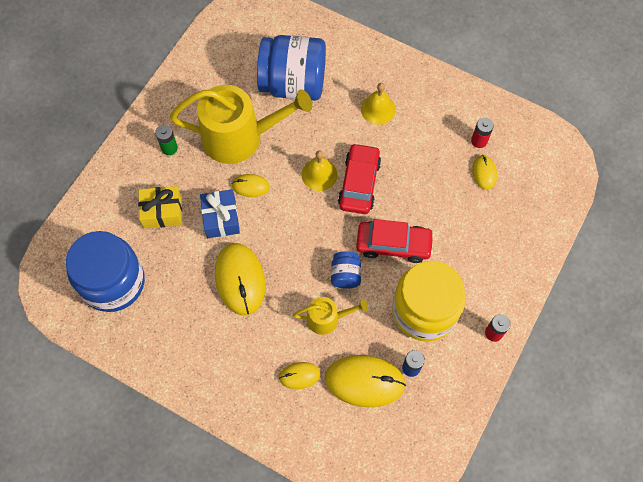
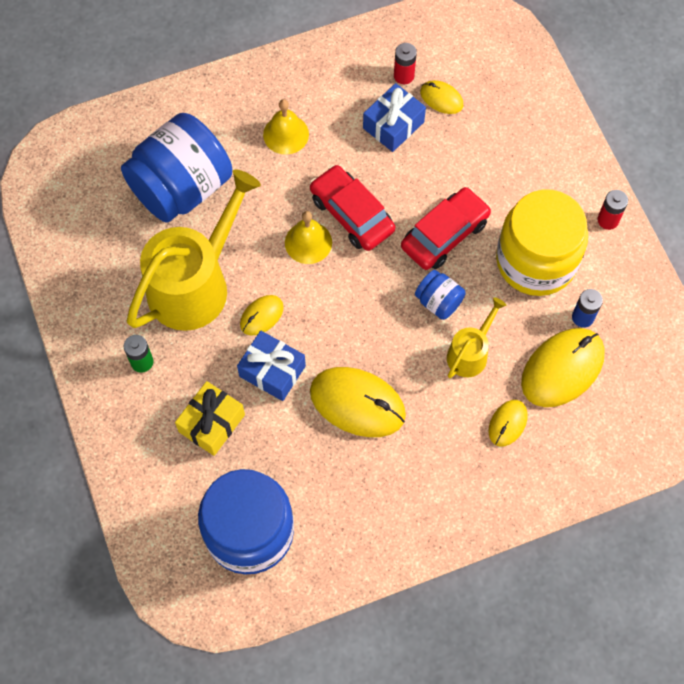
camera: 50 degrees left, 0 degrees up
none -> blue gift [363,83,426,152]

